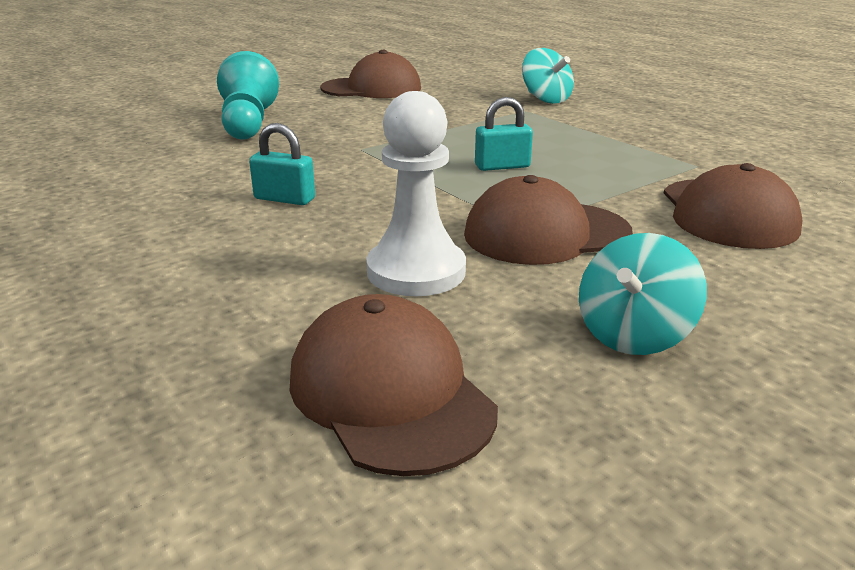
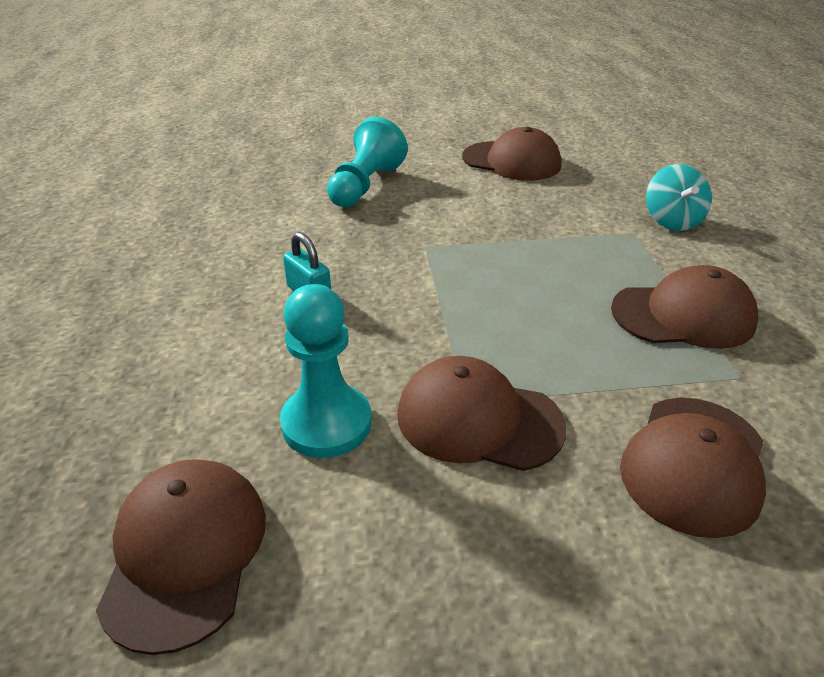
camera: 30 degrees right, 10 degrees up
white pawn [366,91,466,296] -> turquoise pawn [280,284,372,458]
turquoise padlock [475,97,533,171] -> none
turquoise spinning top [579,233,707,355] -> none
none -> brown cap [611,265,758,349]

